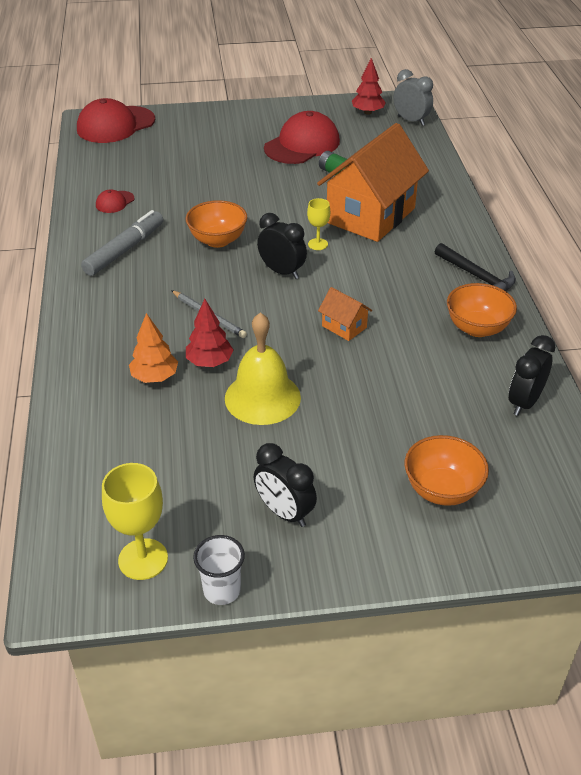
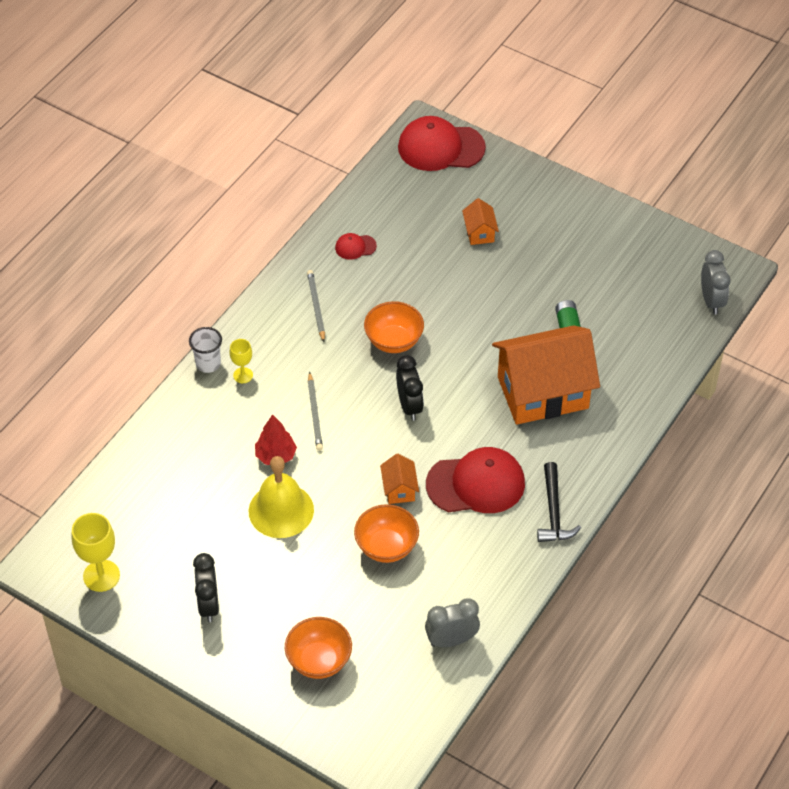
camera: 40 degrees right, 10 degrees up
grey marker [81,210,163,276] -> grey pencil [307,270,325,342]
orange tree [129,313,178,383] -> none
white cup [193,535,245,605] -> white cup moved to [189,327,222,373]
red cap [264,111,340,164] -> red cap moved to [426,447,525,513]
yellow goblet [307,198,330,250] -> yellow goblet moved to [230,339,253,383]
red tree [352,58,386,115] -> none
orange bowl [447,283,517,337] -> orange bowl moved to [354,504,419,563]
black clock [509,335,555,416] -> grey clock [425,598,480,647]
none -> orange house [462,198,499,245]

